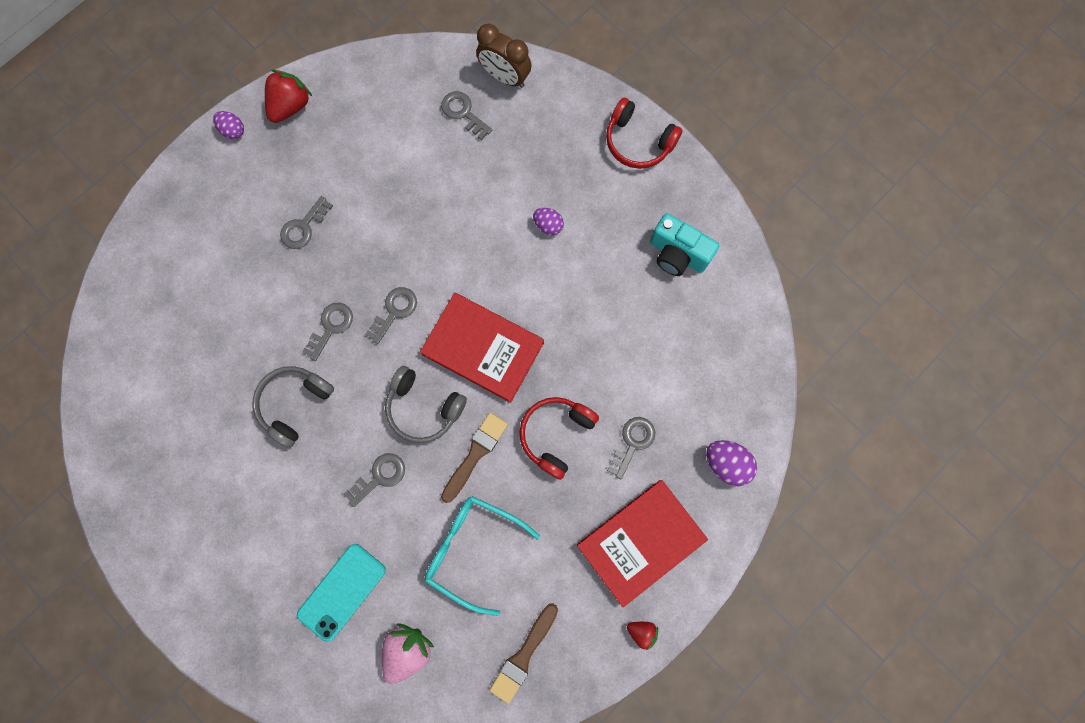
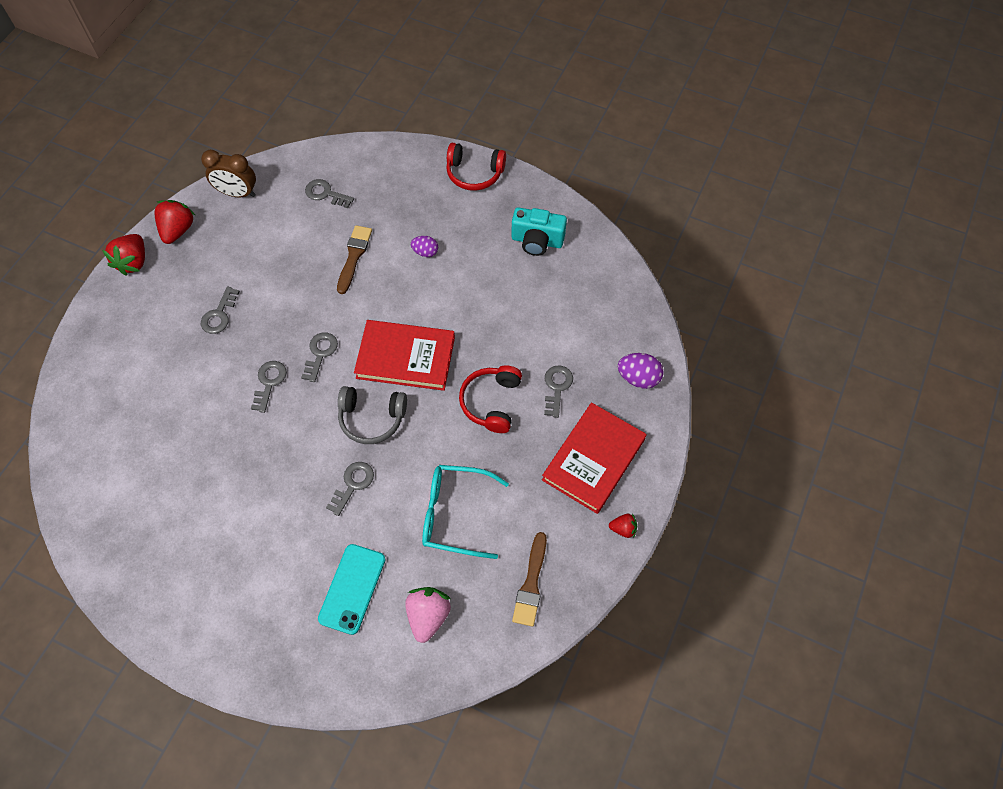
camera: 20 degrees left, 15 degrees down
purple egg [213,111,244,139] -> red strawberry [102,234,145,276]
grey headphones [253,366,334,448] -> none
brown brush [441,412,508,503] -> brown brush moved to [337,225,372,294]
brown clock [476,24,532,88] -> brown clock moved to [201,150,256,197]

